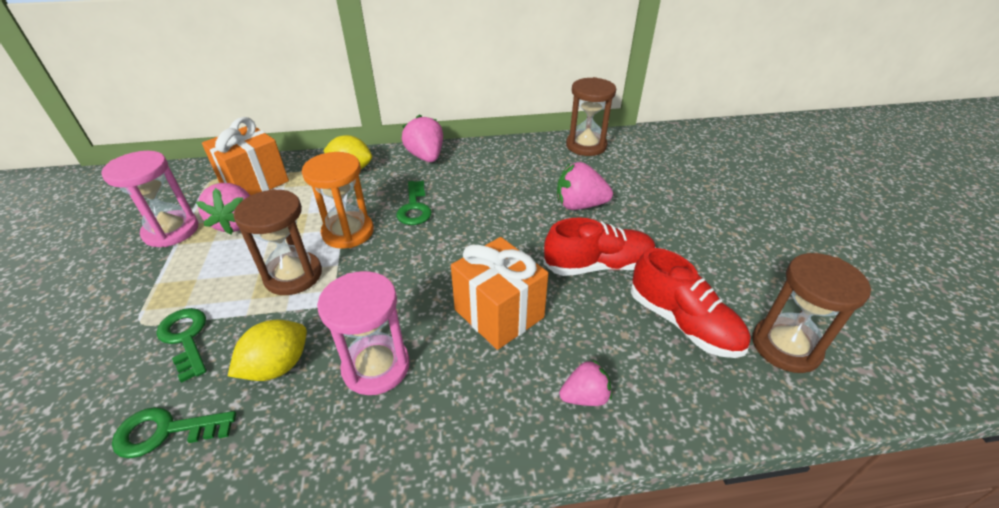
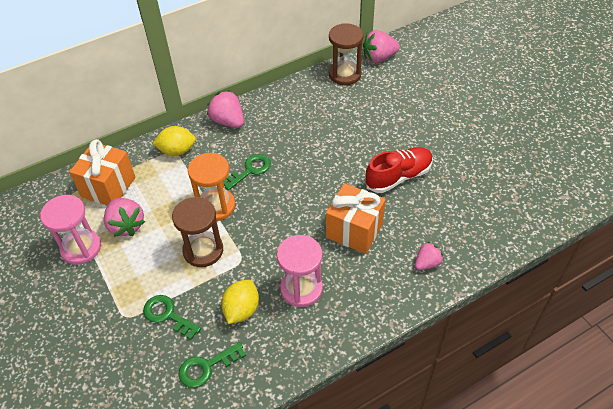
camera: 20 degrees left, 10 degrees up
green key [396,181,432,225] -> green key turned 105 degrees counterclockwise [223,154,271,190]
pink strawberry [557,162,613,210] -> pink strawberry moved to [363,30,400,63]
red shoe [631,248,751,358] -> none
brown hourglass [752,253,871,373] -> none

